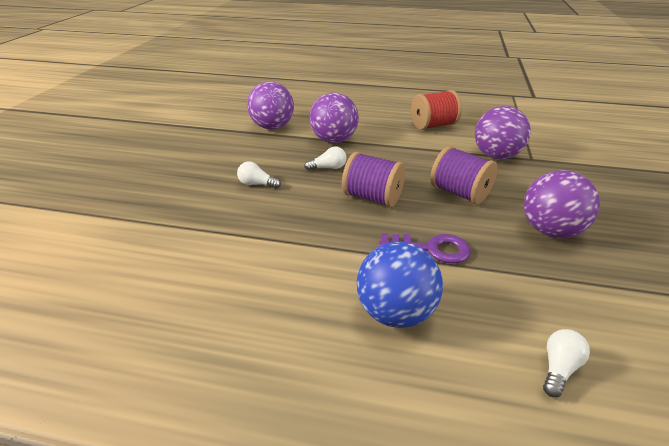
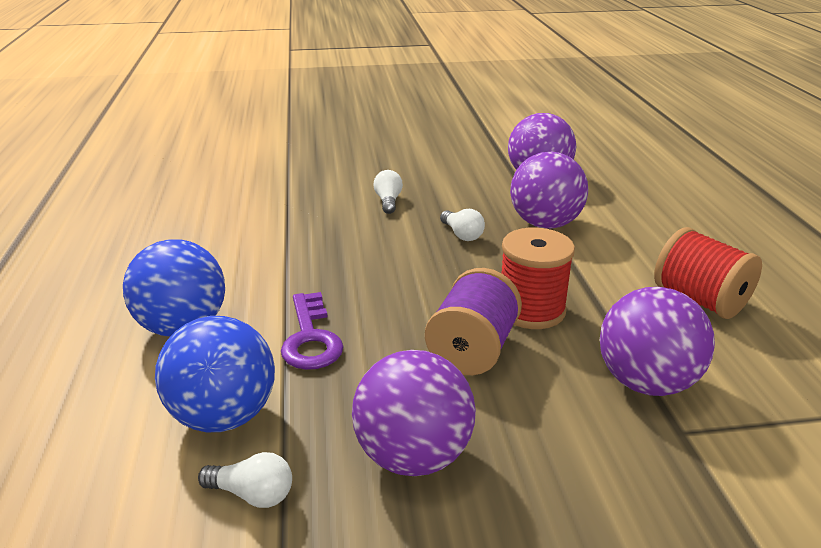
camera: 70 degrees right, 5 degrees down
purple spool [342,152,406,207] -> none
white light bulb [543,329,590,397] -> white light bulb moved to [198,452,292,508]
none -> blue ball [155,316,275,432]
none -> red spool [501,228,575,329]

